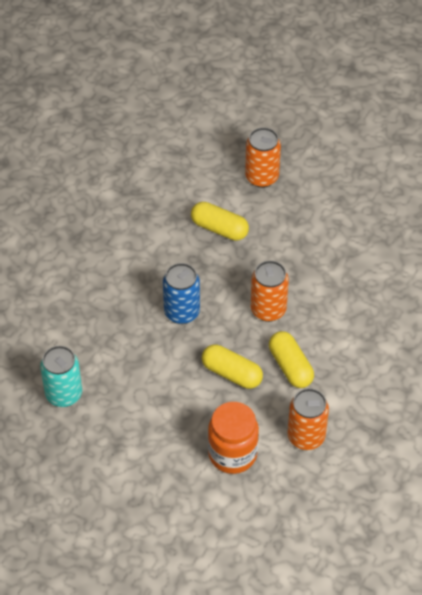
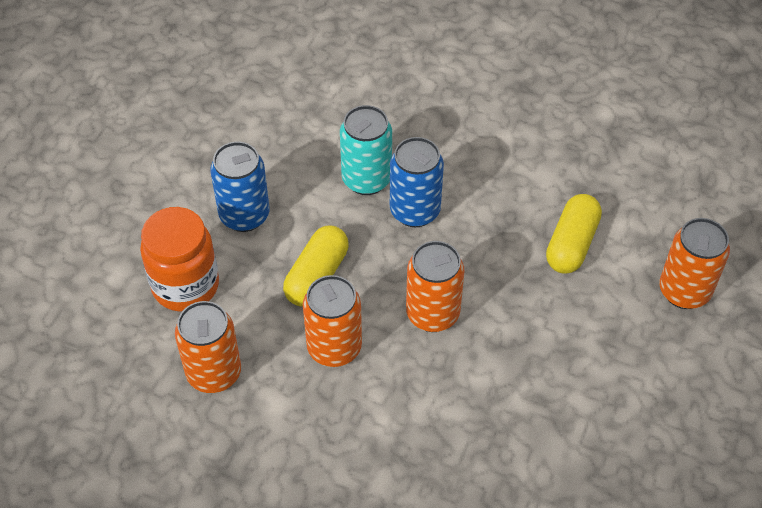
camera: 85 degrees right, 0 degrees up
turquoise can [40,346,82,407] -> turquoise can moved to [340,105,392,195]
yellow capsule [269,331,314,388] -> orange can [303,275,362,367]
none -> blue can [210,141,269,232]

